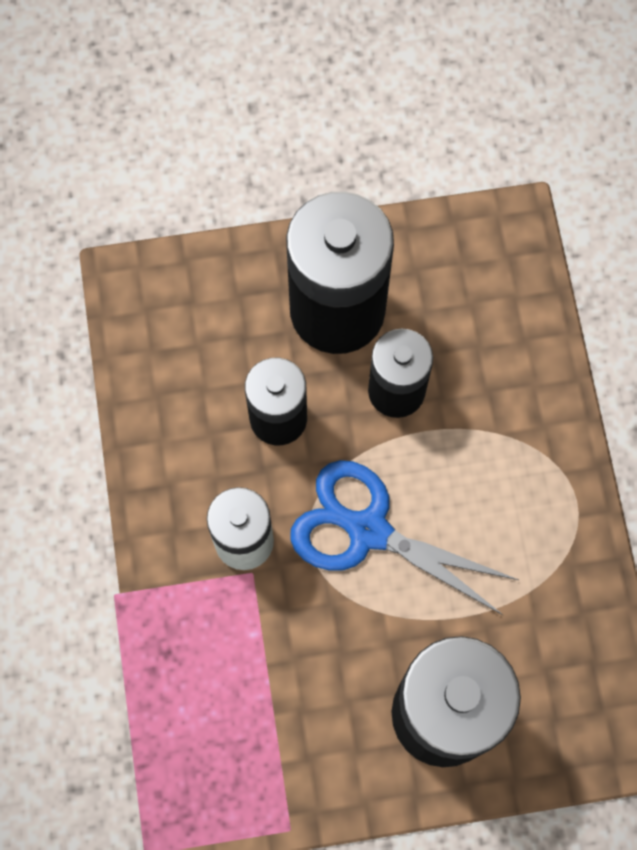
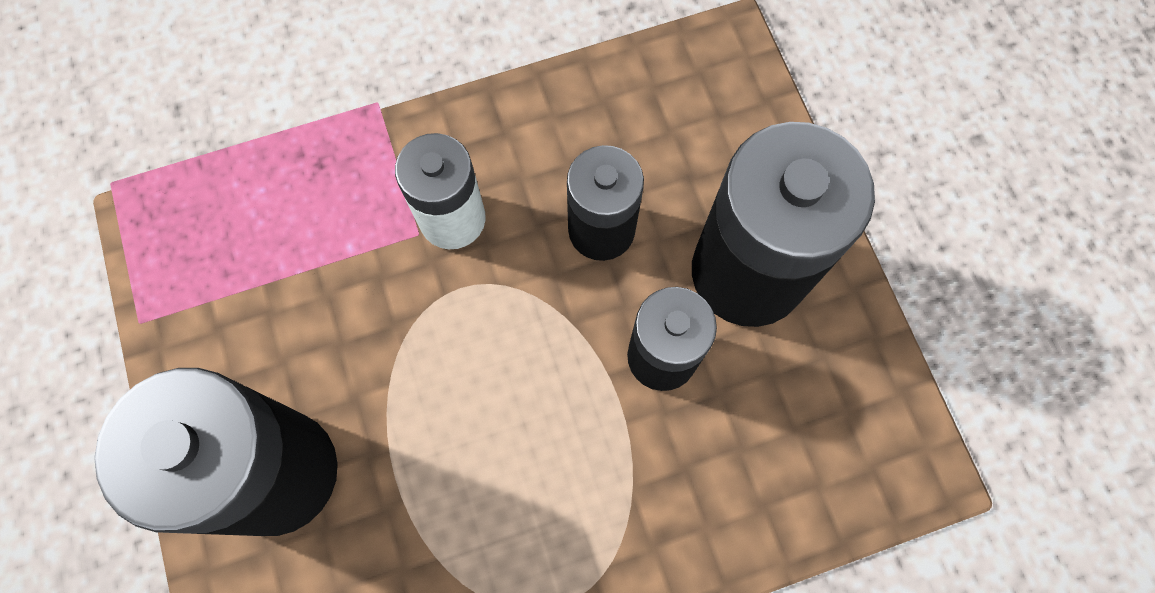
camera: 80 degrees right, 0 degrees up
blue scissors [290,460,519,615] -> none

